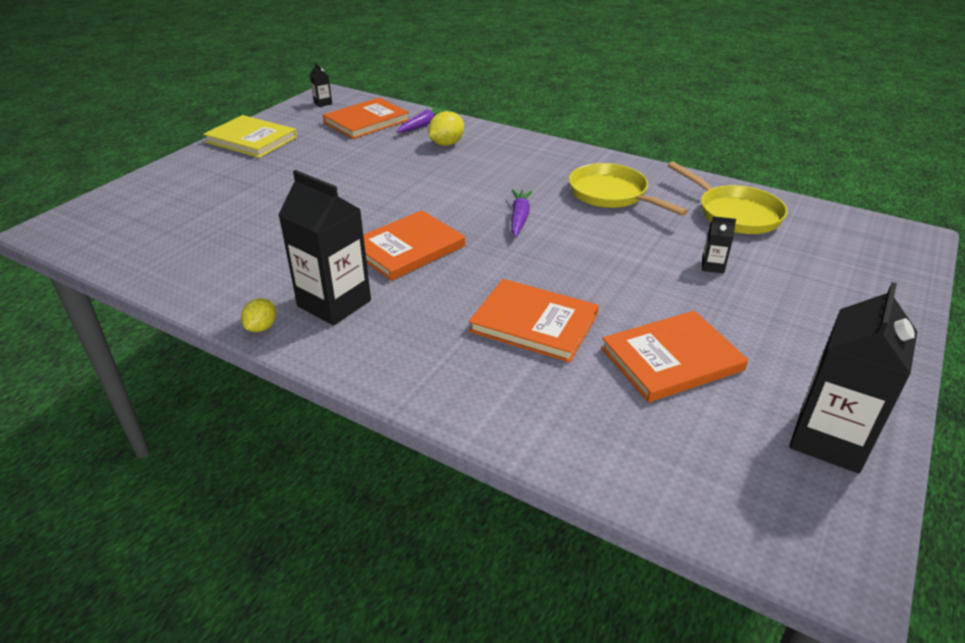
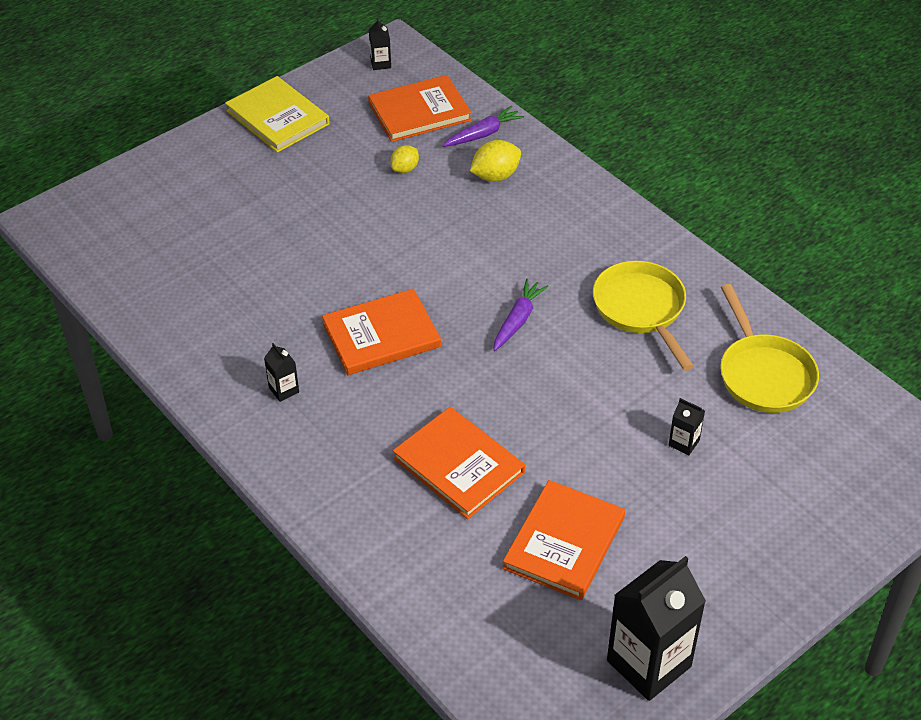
camera: 20 degrees right, 10 degrees up
yellow lemon [241,298,276,332] -> yellow lemon moved to [390,145,419,173]
black carton [278,170,371,325] -> black carton [264,343,299,402], size x0.44
orange book [601,311,748,403] -> orange book turned 60 degrees counterclockwise [503,480,625,601]

